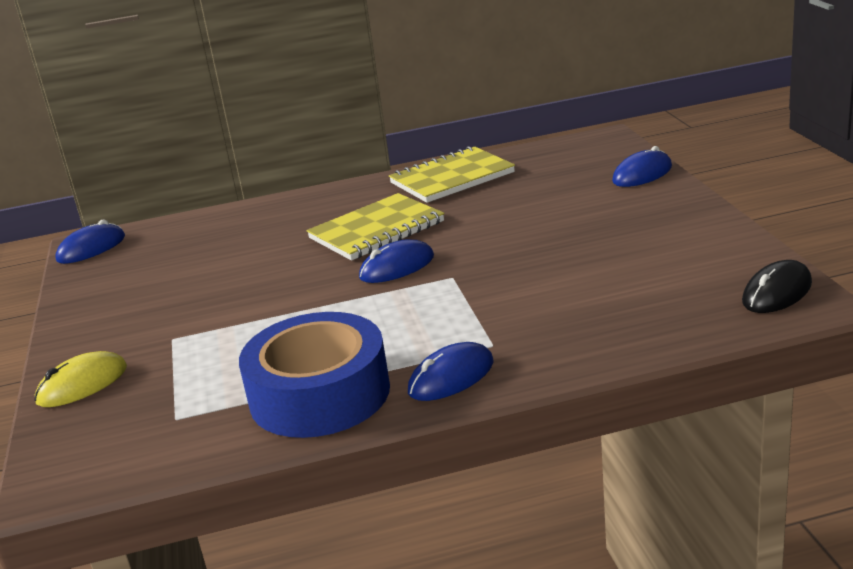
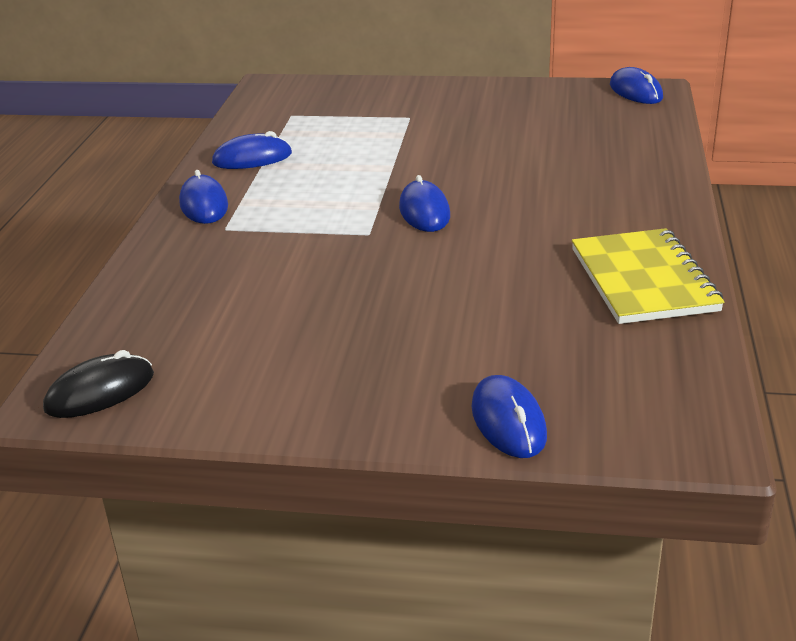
camera: 110 degrees right, 5 degrees up
yellow mouse [34,351,127,407] -> none
blue tape [239,312,390,438] -> blue mouse [212,131,292,169]
yellow notebook [307,193,445,261] -> none
black mouse [742,260,812,313] -> black mouse turned 75 degrees clockwise [43,350,154,418]

